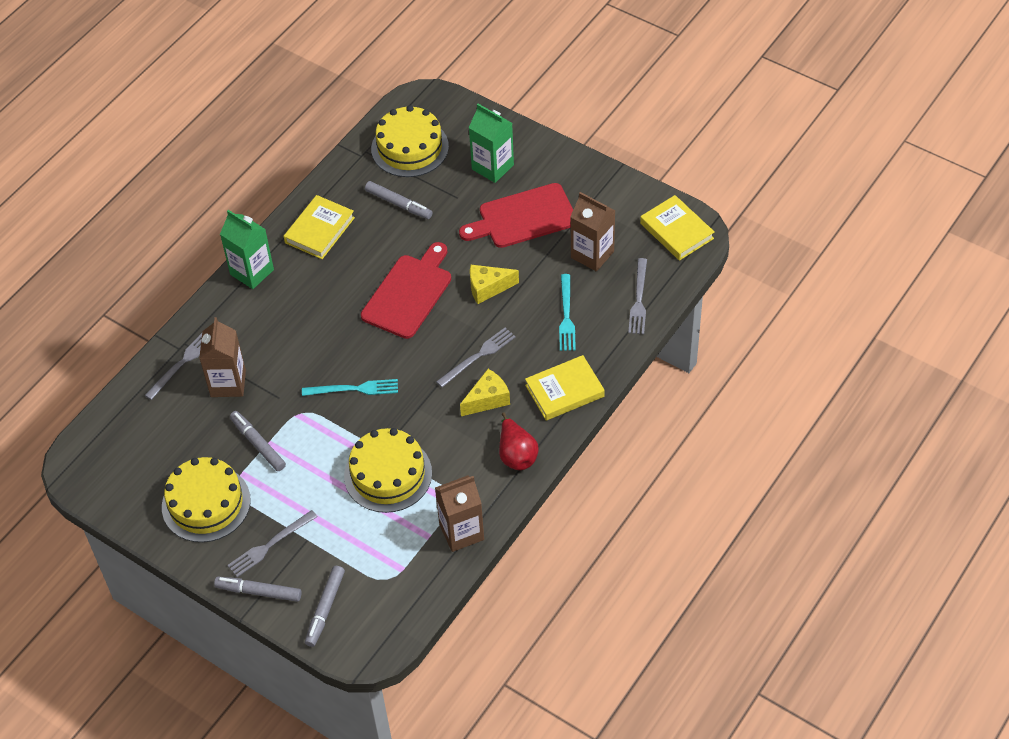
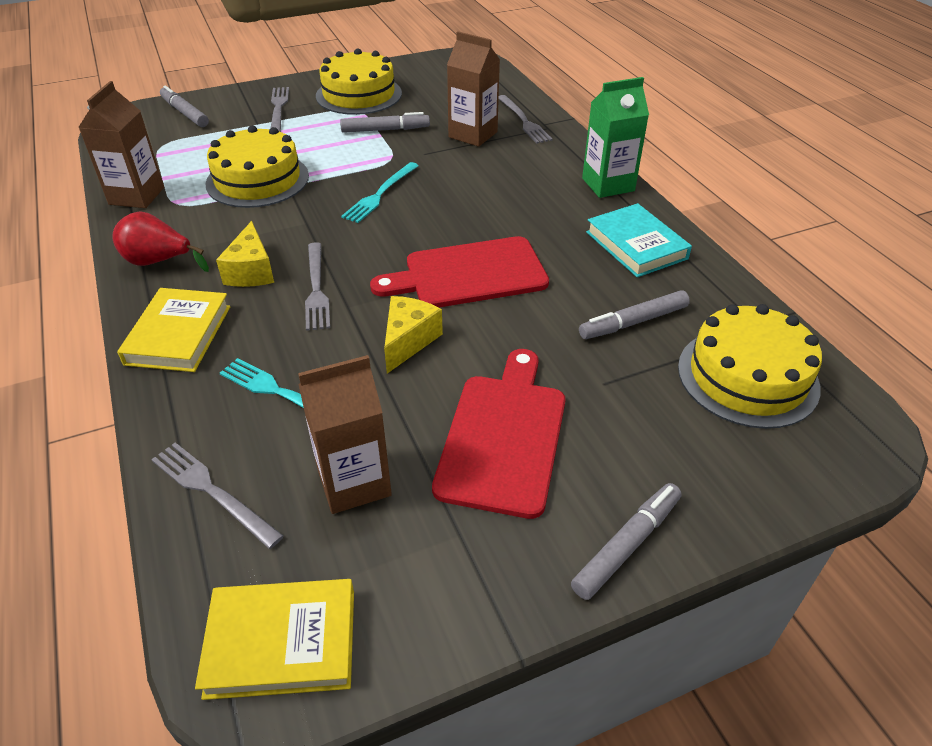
camera: 120 degrees right, 10 degrees down
grey marker [214,577,302,602] -> grey marker moved to [571,483,682,600]
yellow book [284,195,355,259] -> turquoise book [586,203,692,277]
red cutting board [361,242,451,339] -> red cutting board turned 105 degrees clockwise [370,236,549,308]
green carton [469,104,514,183] -> none

